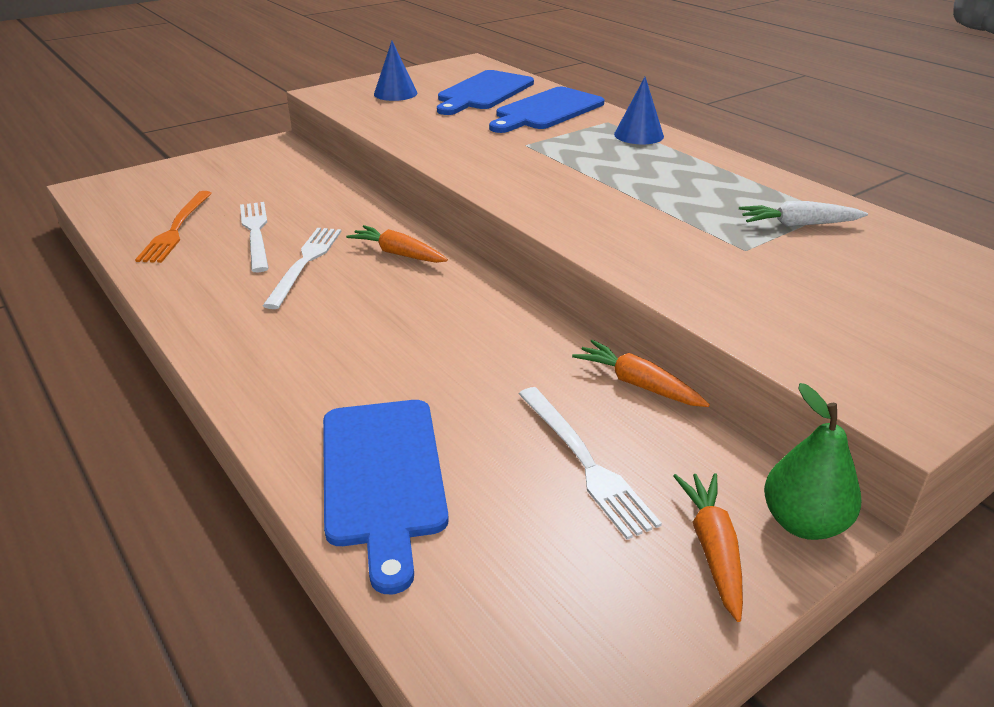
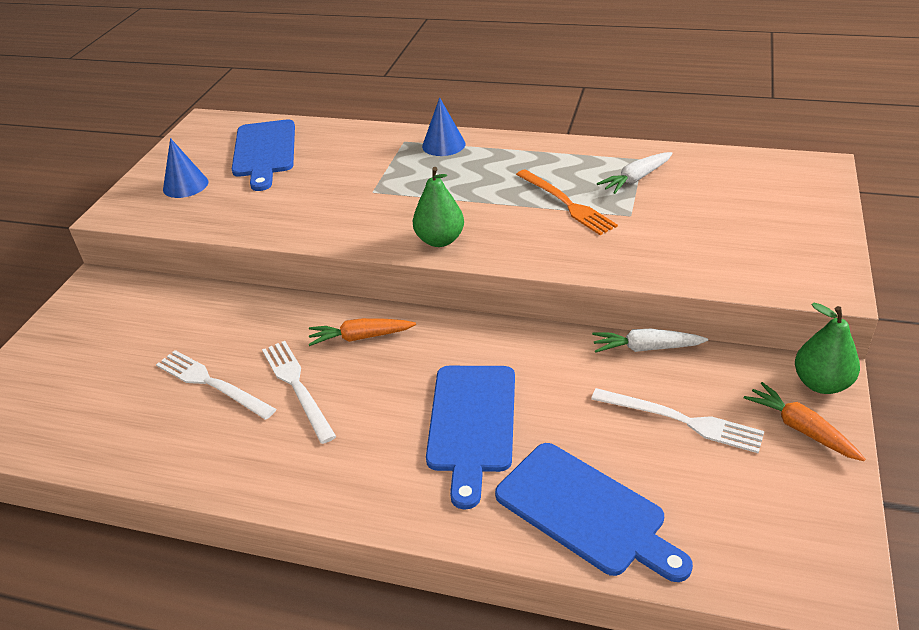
camera: 35 degrees left, 5 degrees up
orange fork [135,191,212,263] -> orange fork moved to [516,169,618,235]
blue cutting board [489,87,605,133] -> blue cutting board moved to [426,366,515,509]
orange carrot [572,340,710,407] -> white carrot [592,329,708,353]
none -> green pear [413,167,464,247]

